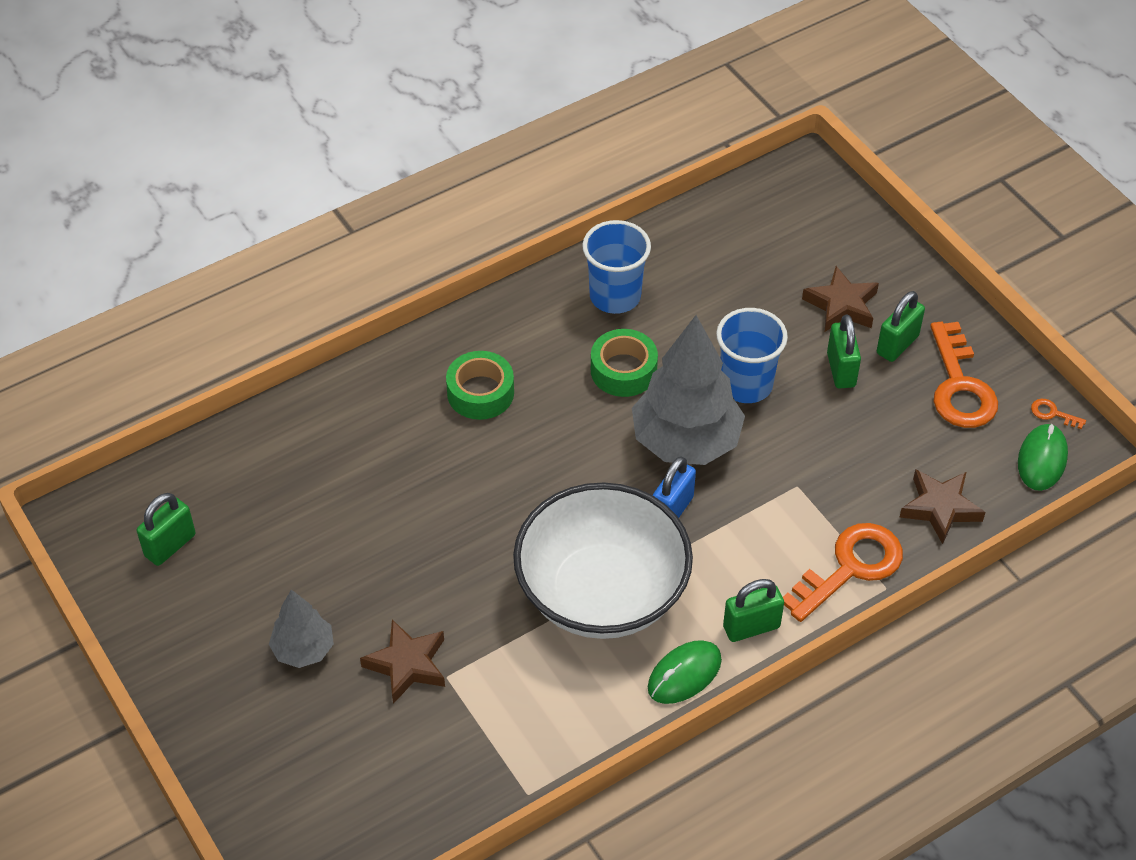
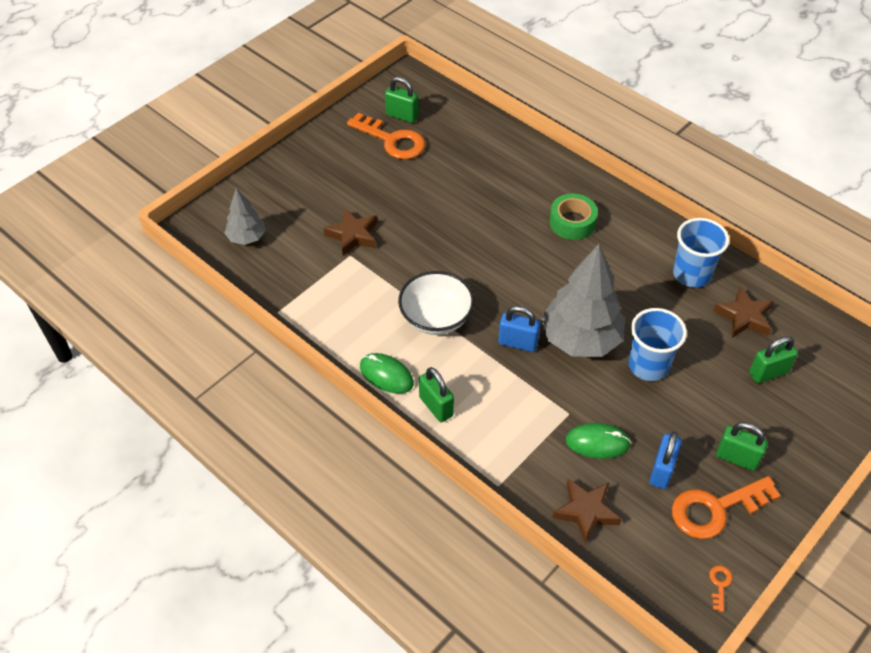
camera: 75 degrees right, 0 degrees up
grey tree [269,589,334,668] -> grey tree moved to [224,188,266,245]
white bowl [513,482,693,639] -> white bowl [398,271,474,335], size x0.62
green tape [591,329,658,397] -> none
orange key [783,523,903,622] -> orange key moved to [347,113,425,160]
brown star [802,266,879,332] -> brown star moved to [713,287,774,338]
green padlock [827,314,861,389] -> green padlock moved to [749,336,798,383]
green mouse [1018,424,1068,491] -> green mouse moved to [566,423,631,459]
none -> blue padlock [649,432,682,489]

